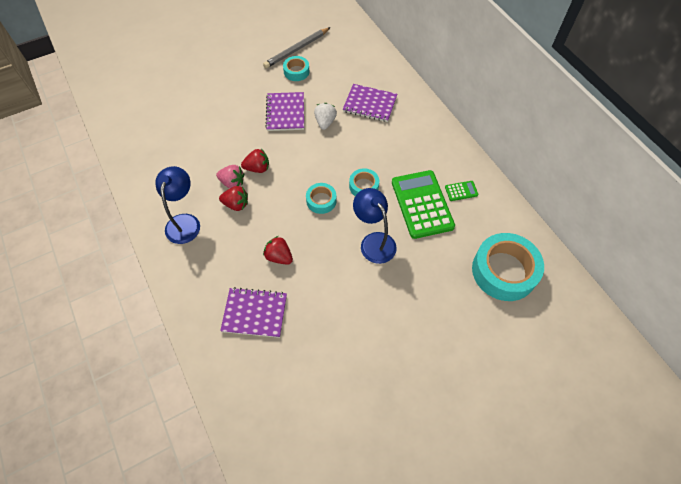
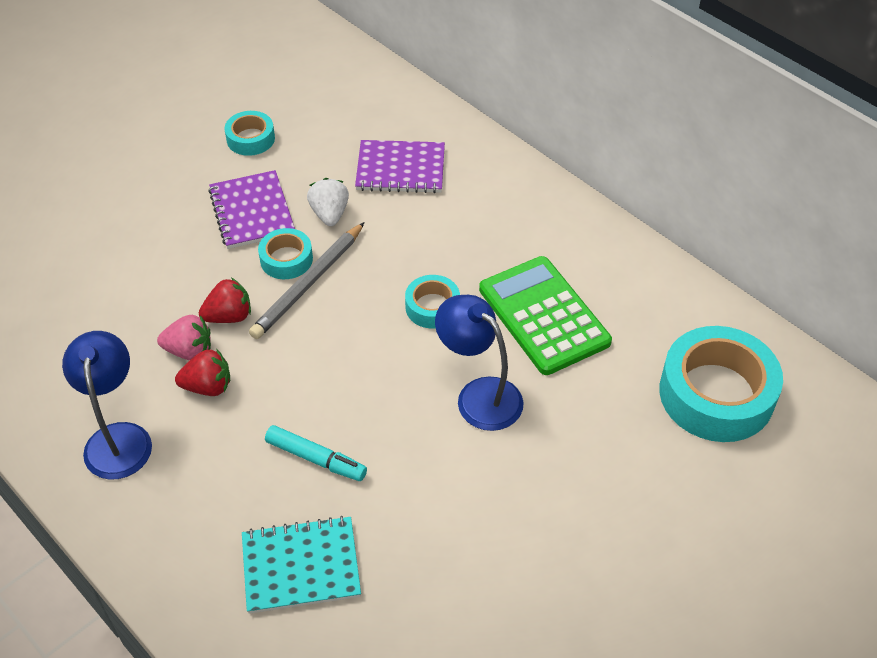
camera: 15 degrees left, 10 degrees down
purple notebook [220,287,287,338] -> turquoise notebook [242,516,361,614]
grey pencil [263,27,331,68] -> grey pencil moved to [249,222,365,339]
red strawberry [263,236,293,265] -> turquoise marker [265,425,367,481]
turquoise tape [306,183,336,214] -> turquoise tape moved to [258,228,313,279]
green calculator [445,181,479,201] -> none

